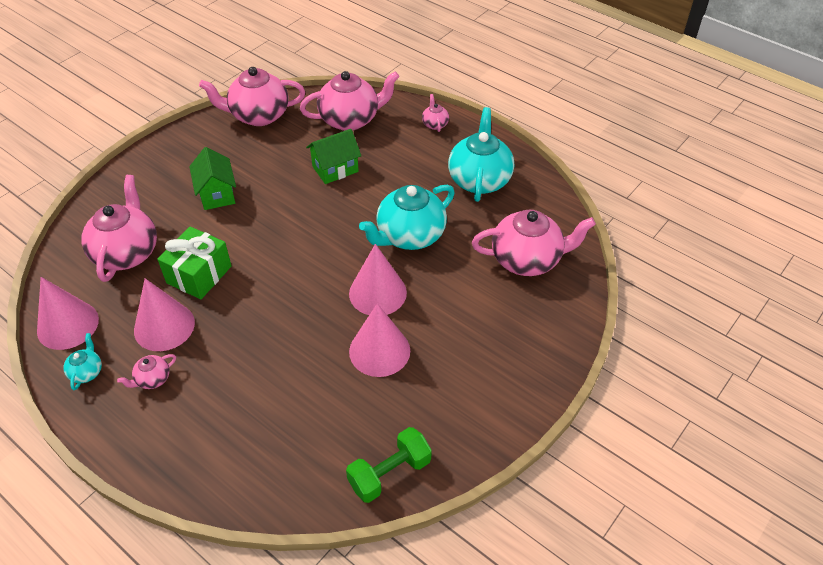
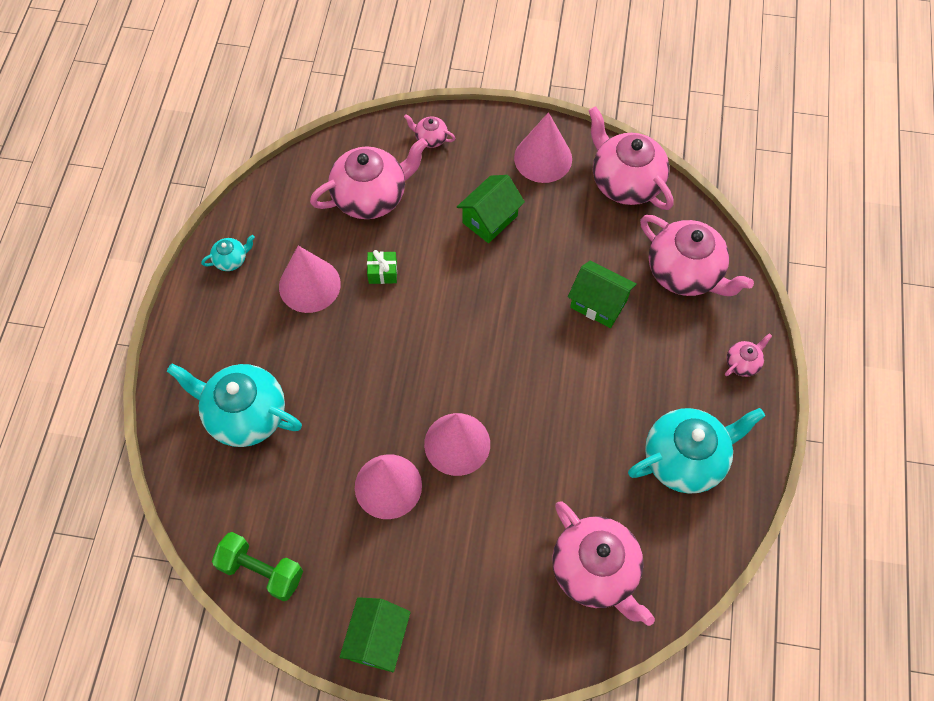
camera: 60 degrees right, 15 degrees up
pink cone [37,277,99,350] -> pink cone moved to [514,112,572,183]
pink teapot [117,354,176,389] -> pink teapot moved to [404,114,456,148]
green gift [157,227,232,299] -> green gift [367,250,397,284], size x0.52
turquoise teapot [359,185,455,250] -> turquoise teapot moved to [167,364,302,447]
none -> green house [340,597,411,672]

